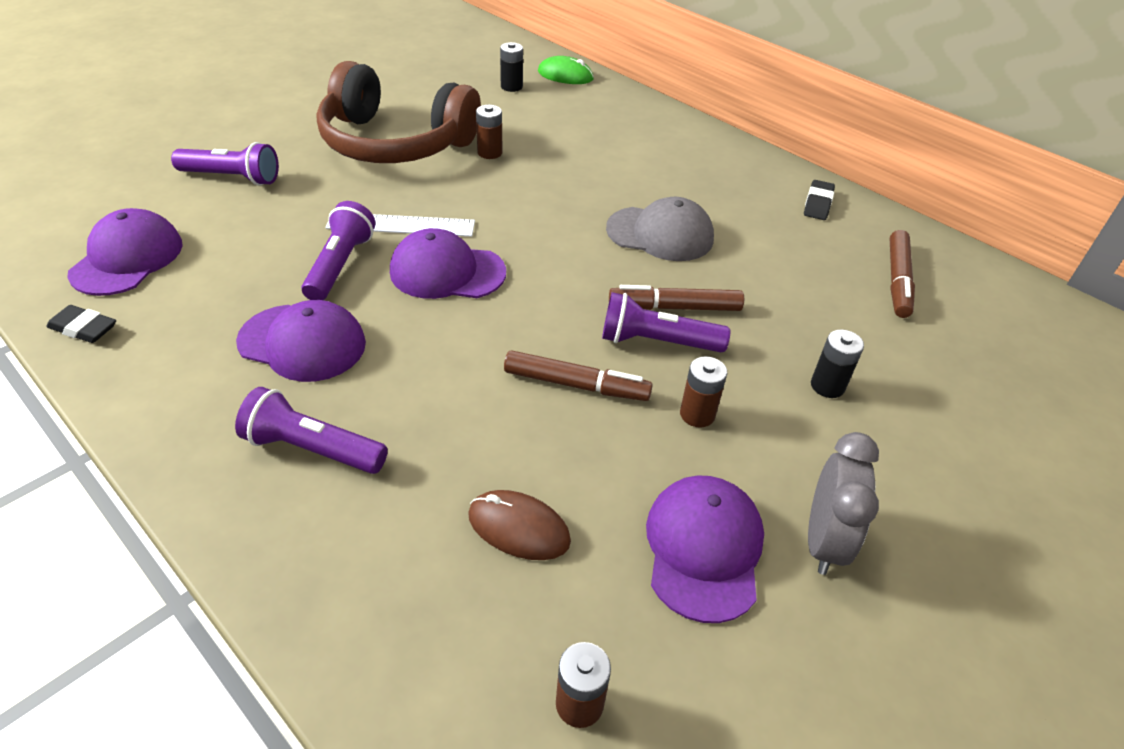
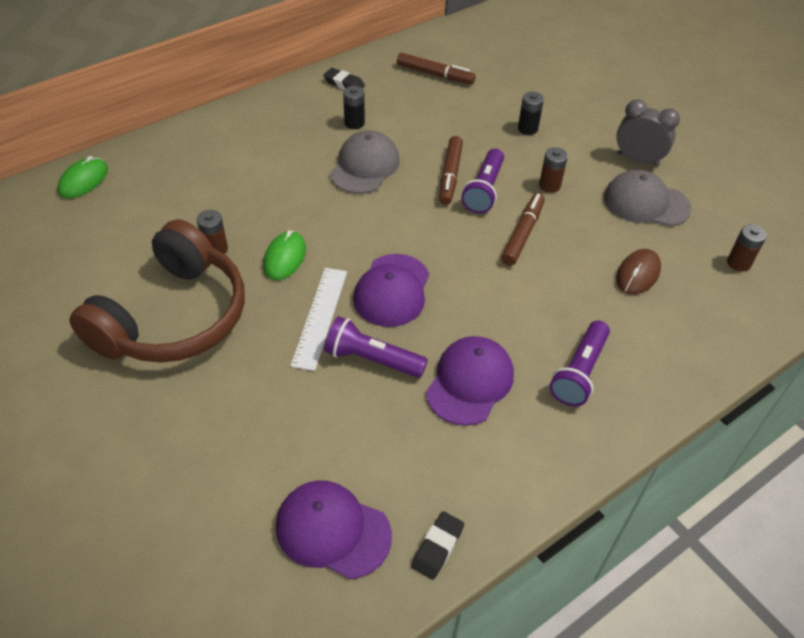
camera: 80 degrees left, 5 degrees up
purple flashlight [171,142,279,186] -> none
black battery [500,42,523,92] -> black battery moved to [343,86,365,129]
purple cap [646,475,764,623] -> grey cap [604,169,691,227]
none -> green mouse [263,230,306,280]

